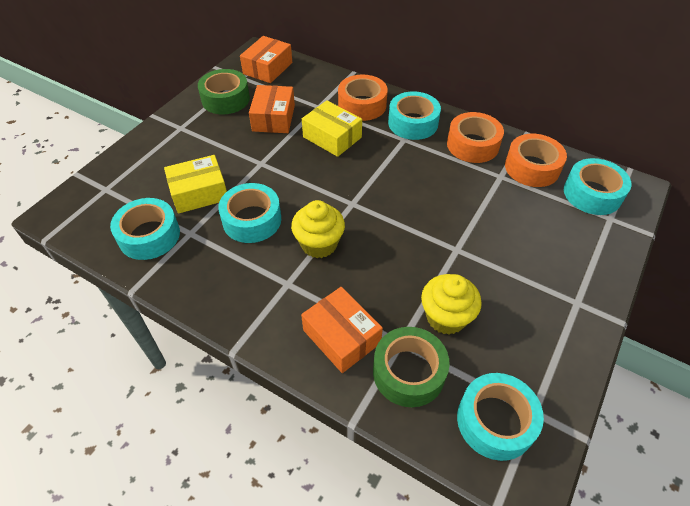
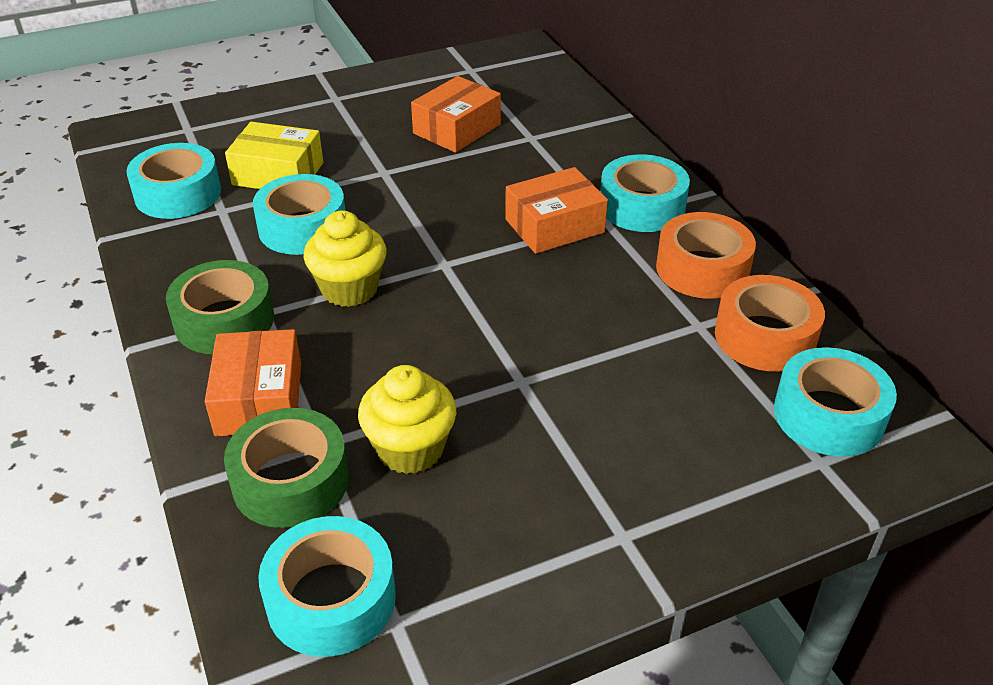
camera: 35 degrees right, 10 degrees down
green tape [198,69,250,114] -> green tape moved to [166,260,274,354]
orange box [240,36,292,83] -> orange box moved to [505,167,608,254]
yellow box [302,100,362,157] -> none
orange tape [338,74,388,121] -> none

